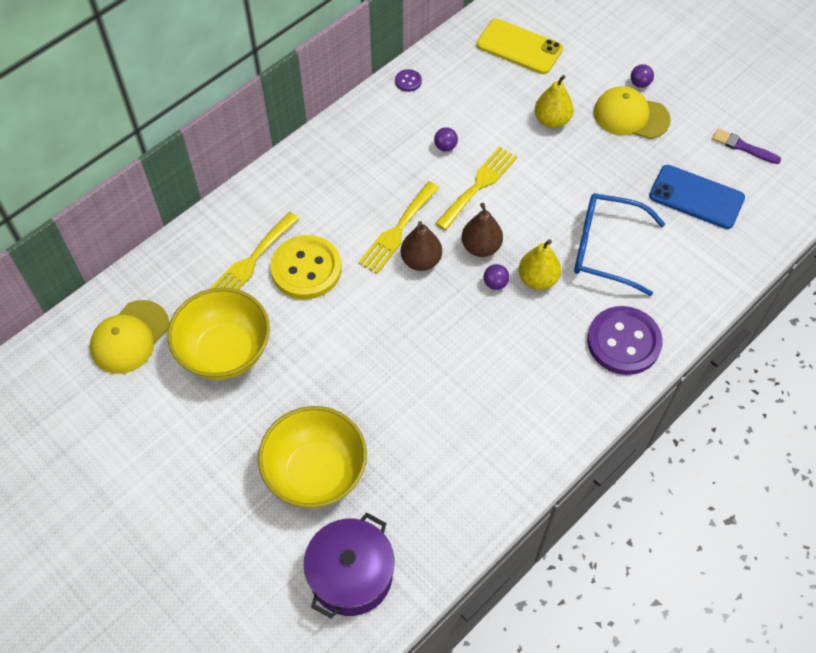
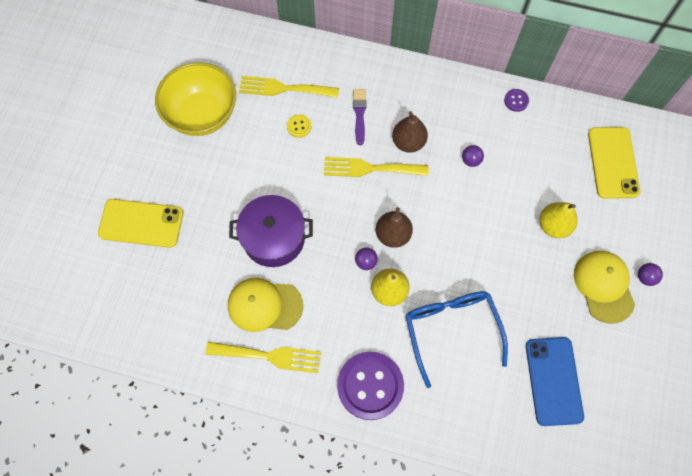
camera: 60 degrees right, 10 degrees up
yellow cap [90,300,169,374] -> yellow cap moved to [228,278,303,332]
yellow bowl [258,406,367,508] -> yellow phone [98,199,183,248]
yellow button [270,235,342,299] -> yellow button [287,115,311,138], size x0.42
purple pot [304,513,394,618] -> purple pot moved to [229,195,313,267]
brown pear [400,221,442,271] -> brown pear moved to [392,111,428,153]
yellow fork [435,147,517,230] -> yellow fork moved to [206,342,321,373]
purple brush [712,128,781,164] -> purple brush moved to [353,89,367,145]

